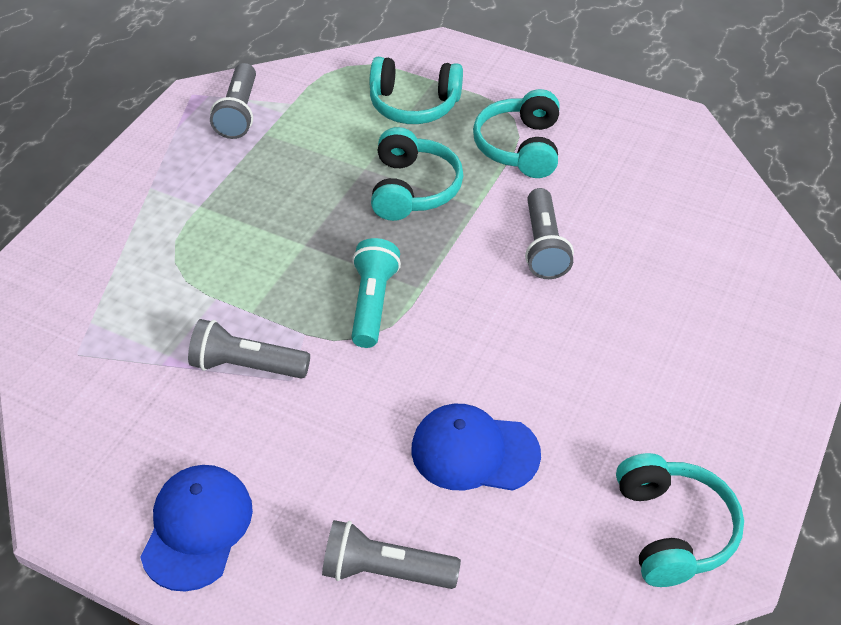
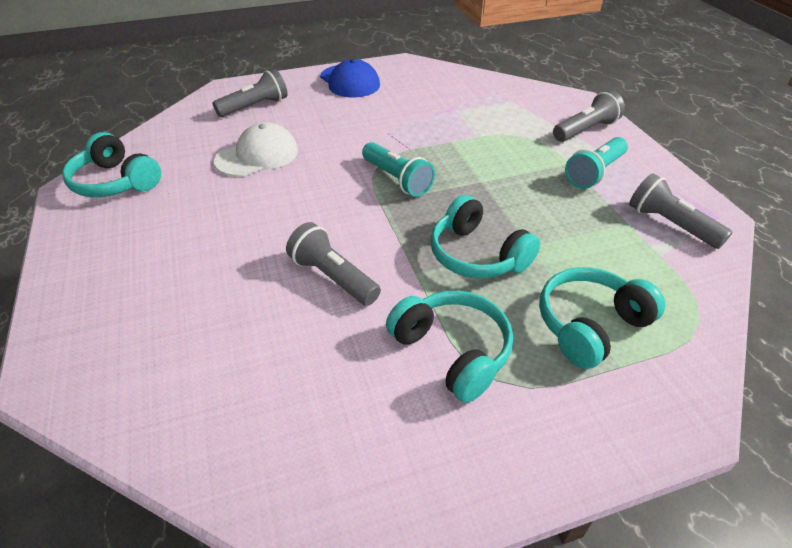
camera: 135 degrees right, 5 degrees down
grey flashlight [188,319,310,379] -> grey flashlight moved to [553,90,625,142]
blue cap [411,404,541,491] -> white cap [214,122,298,177]
none -> turquoise flashlight [565,137,628,189]

